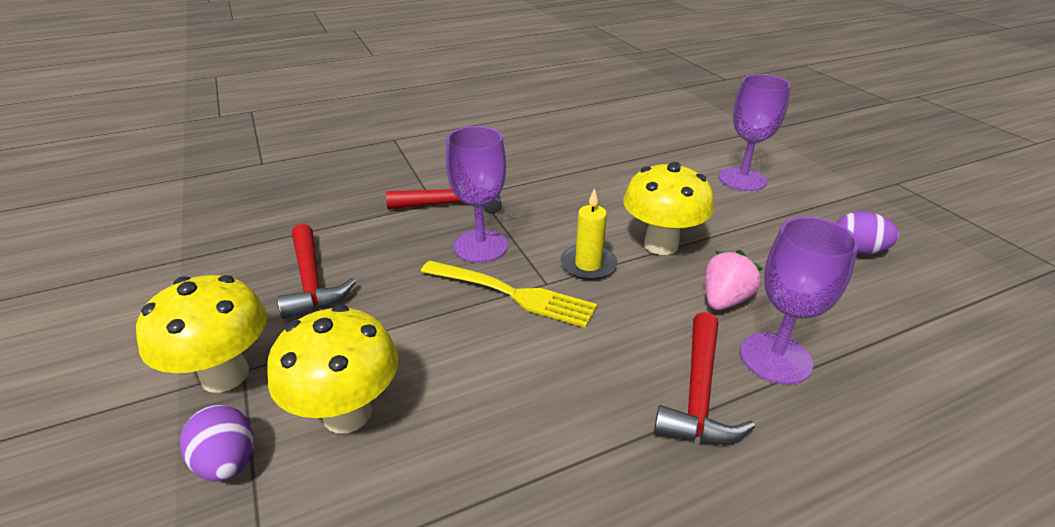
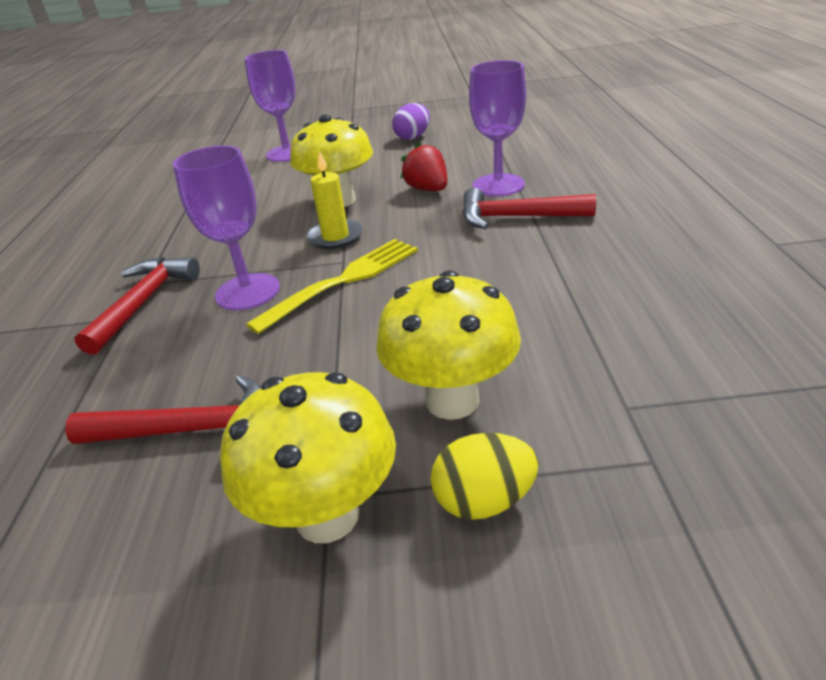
camera: 65 degrees left, 0 degrees up
purple egg [180,405,253,482] -> yellow egg [431,433,539,520]
red hammer [654,312,755,444] -> red hammer turned 150 degrees clockwise [462,188,596,229]
pink strawberry [705,250,763,310] -> red strawberry [400,142,447,191]

